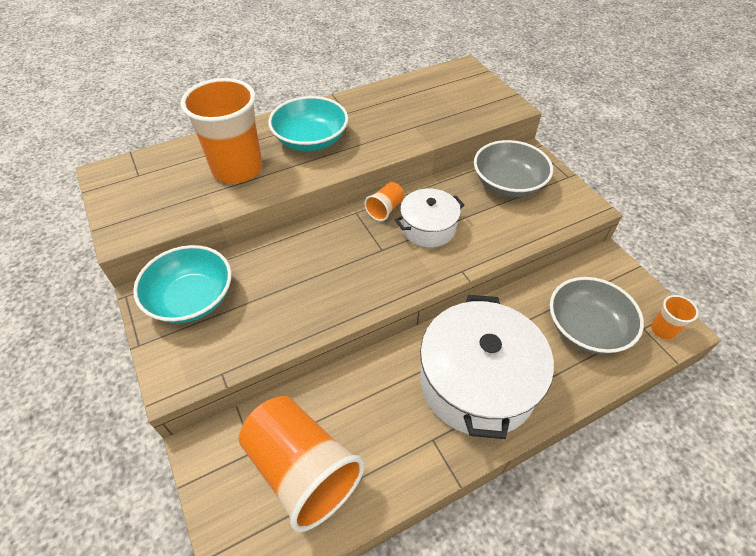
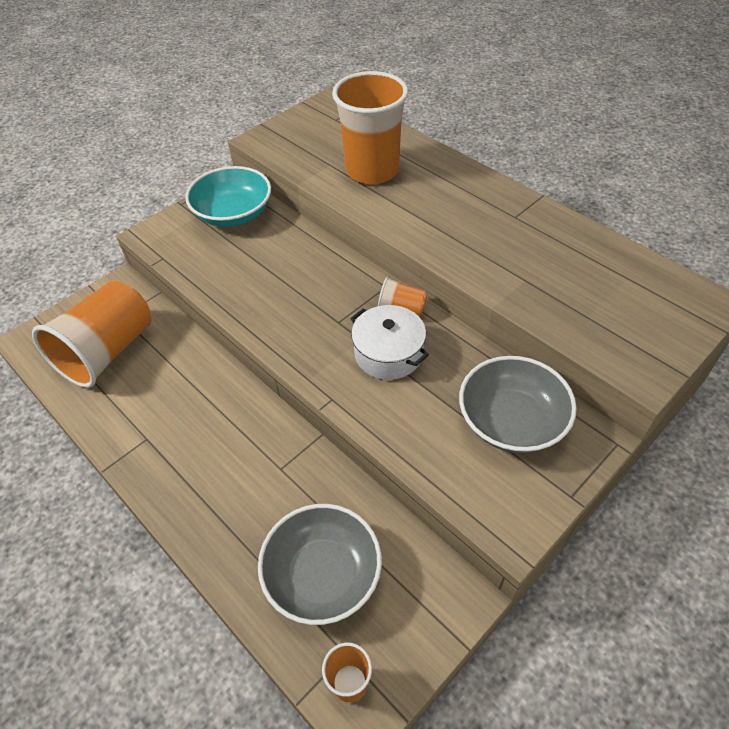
camera: 75 degrees right, 0 degrees up
turquoise bowl [268,96,348,151] -> none
white pot [420,295,554,439] -> none

